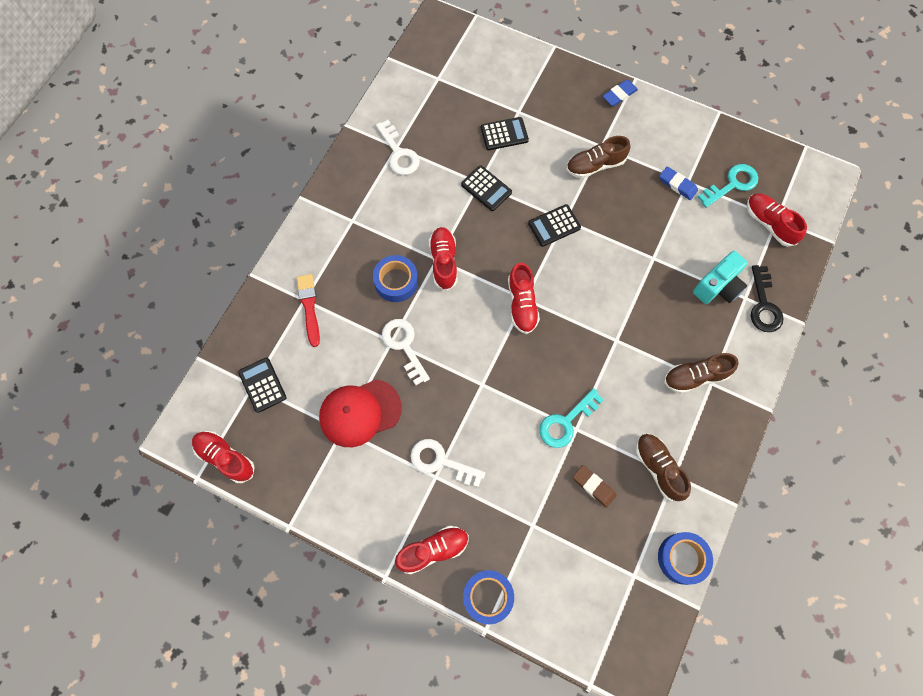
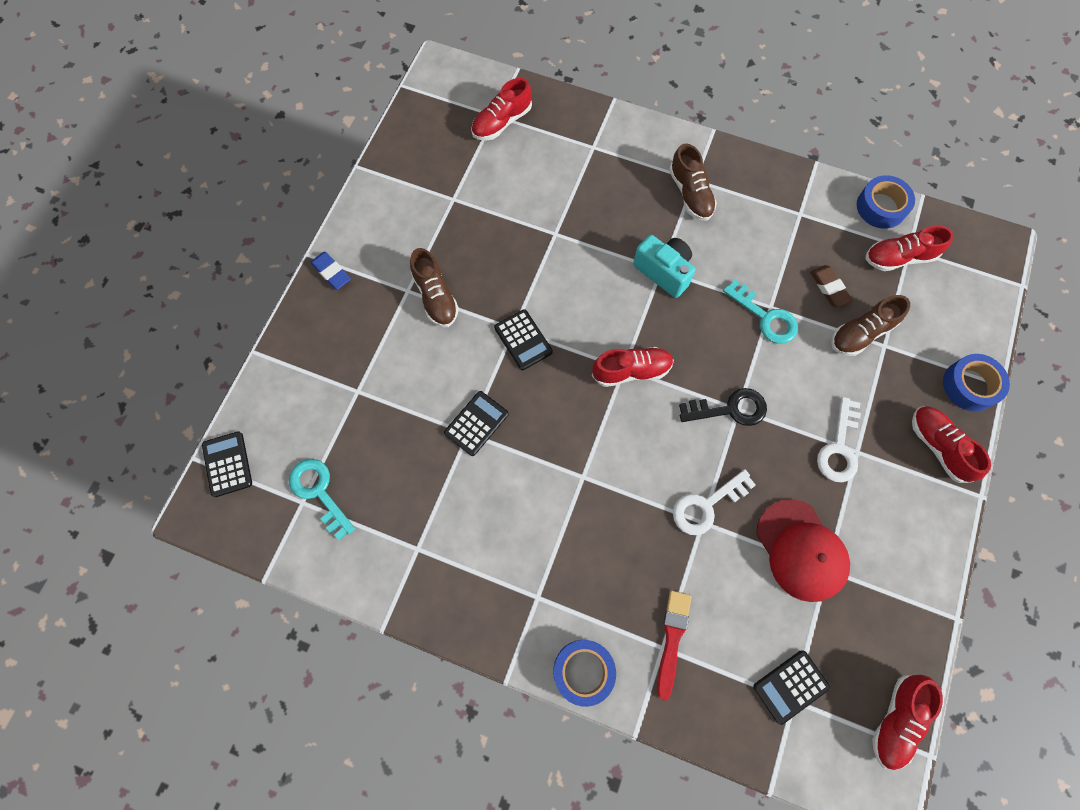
camera: 95 degrees left, 0 degrees up
red brush [297,274,320,347] -> red brush turned 120 degrees clockwise [657,590,691,700]
blue tape [373,255,418,302] -> blue tape moved to [553,640,616,707]
white key [376,120,420,175] -> none
red shoe [429,227,458,291] -> red shoe moved to [865,225,954,271]
black calculator [481,117,529,150] -> black calculator moved to [202,431,252,497]
brown eraser [573,465,616,507] -> brown eraser turned 60 degrees counterclockwise [810,265,853,307]
brown shoe [636,434,691,501] -> brown shoe moved to [831,295,910,356]
blue eraser [659,166,698,200] -> none
turquoise camera [693,251,748,304] -> turquoise camera moved to [633,235,696,298]
turquoise key [698,164,758,208] -> turquoise key moved to [289,459,355,540]
black key [751,265,784,332] -> black key moved to [679,388,767,426]

